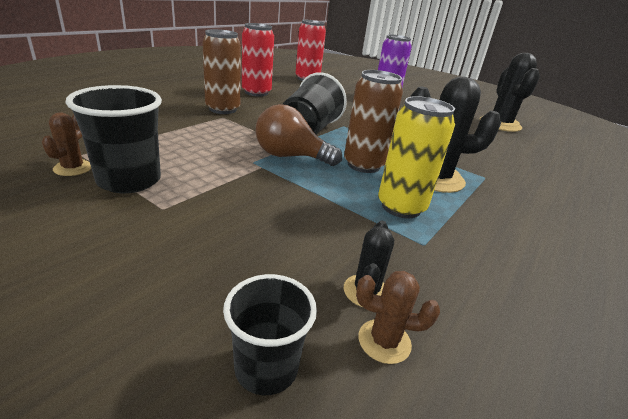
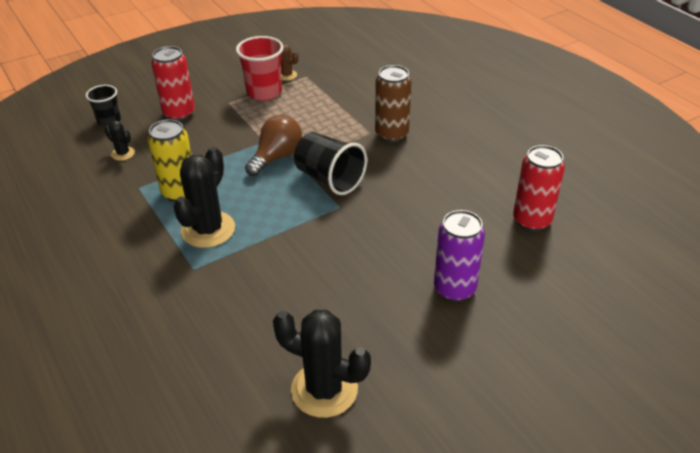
camera: 115 degrees right, 10 degrees up
black cup [66,85,162,193] -> red cup [236,36,284,101]
red can [242,23,274,97] -> red can moved to [151,46,195,121]
brown can [344,70,403,173] -> none
brown cactus [356,271,440,364] -> none

